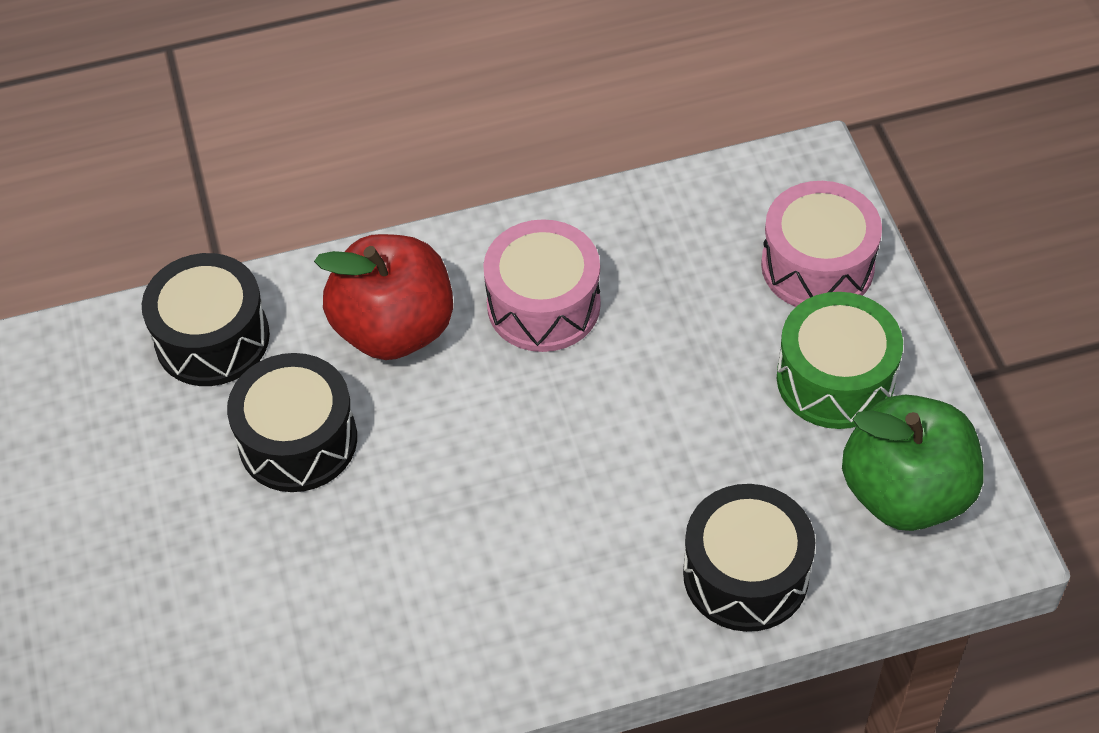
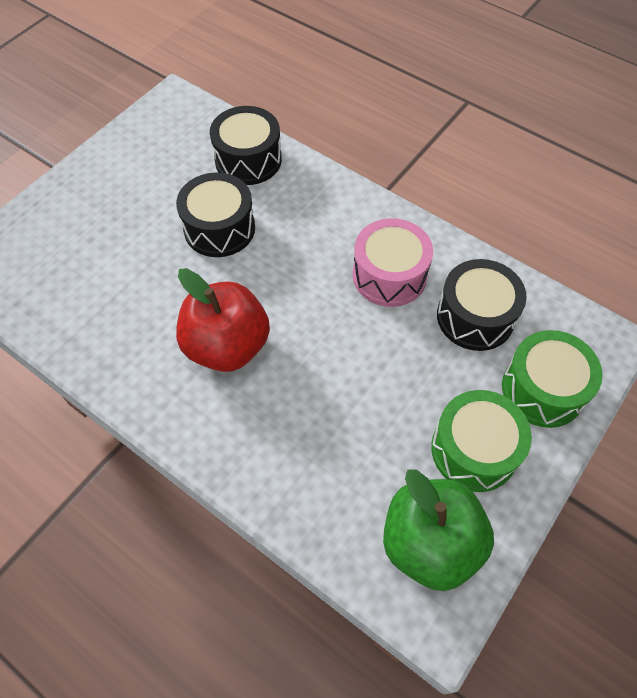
camera: 50 degrees right, 5 degrees up
red apple [314,234,453,360] -> red apple moved to [176,268,270,372]
black drum [683,484,815,632] -> black drum moved to [437,259,527,351]
pink drum [761,181,882,307] -> green drum [502,330,603,428]

